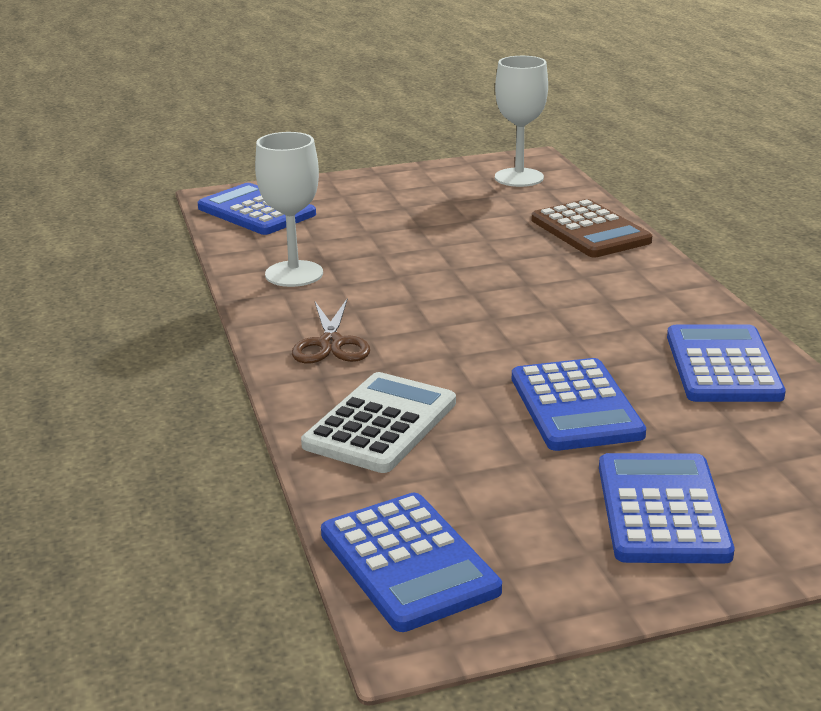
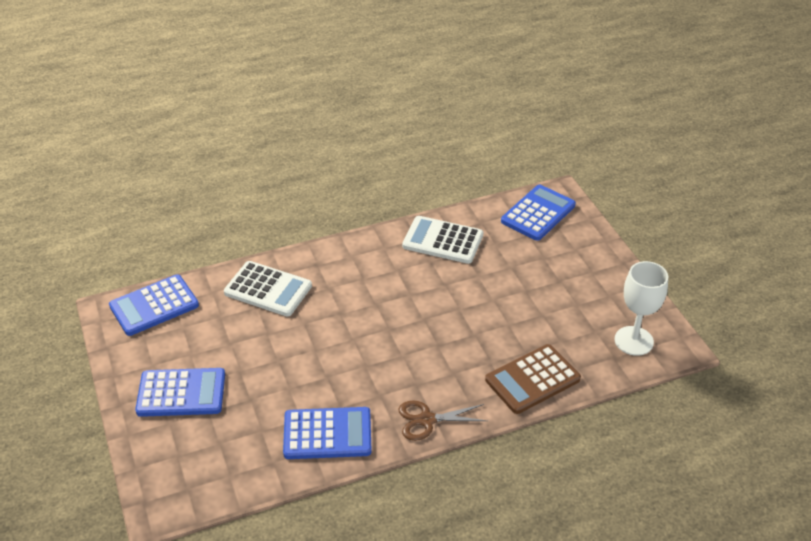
camera: 85 degrees right, 15 degrees up
white goblet [255,132,323,287] -> white calculator [402,216,483,264]
brown scissors [292,299,370,364] -> brown scissors moved to [399,401,487,441]
blue calculator [512,358,646,451] -> none

